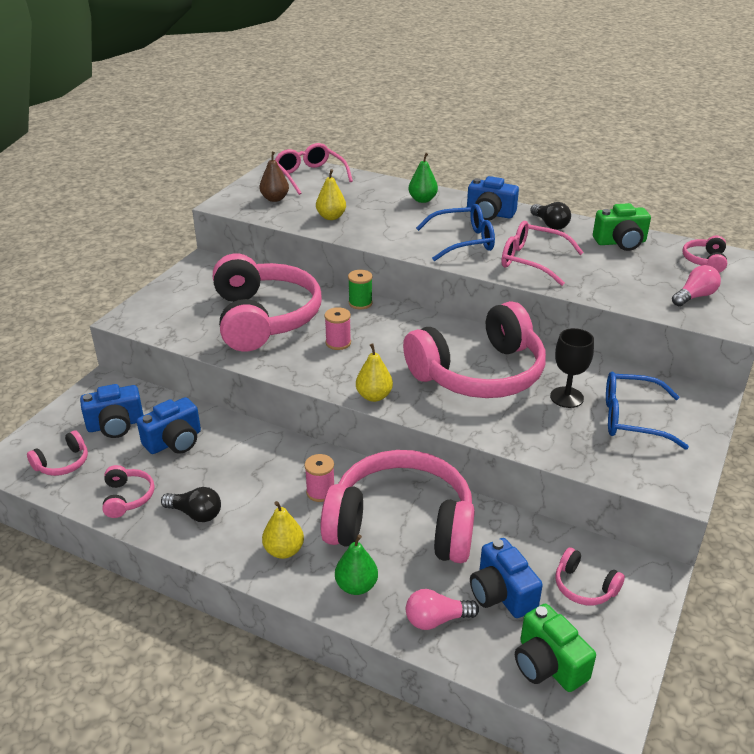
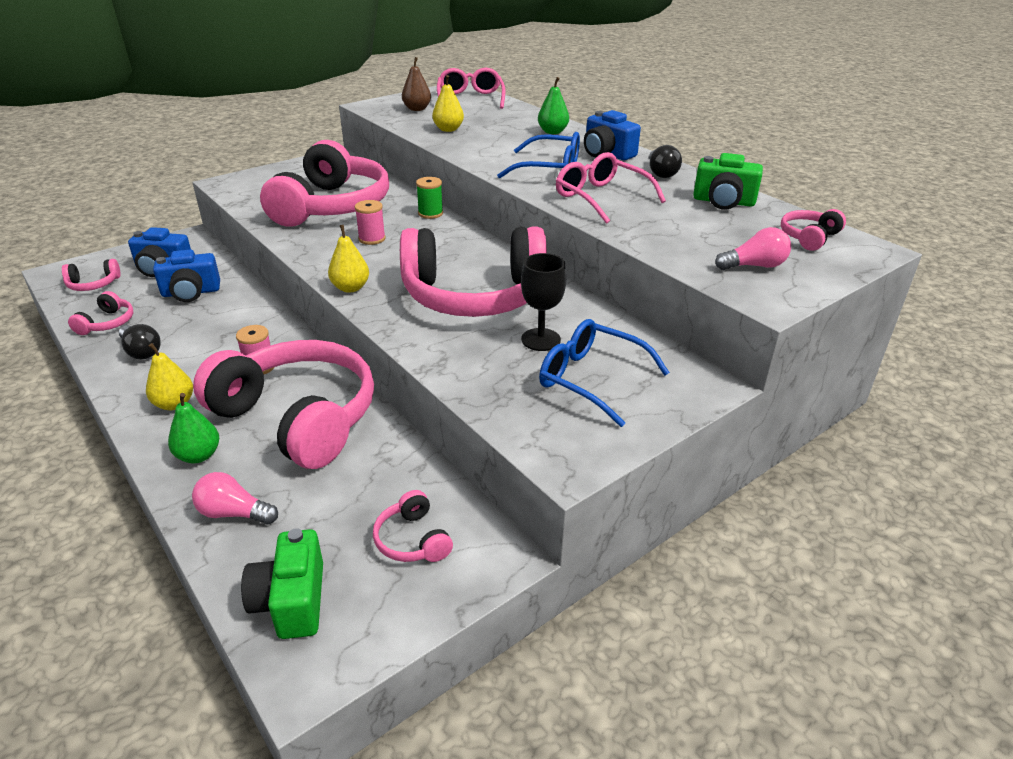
camera: 25 degrees right, 0 degrees up
blue camera [470,538,543,618] -> none

